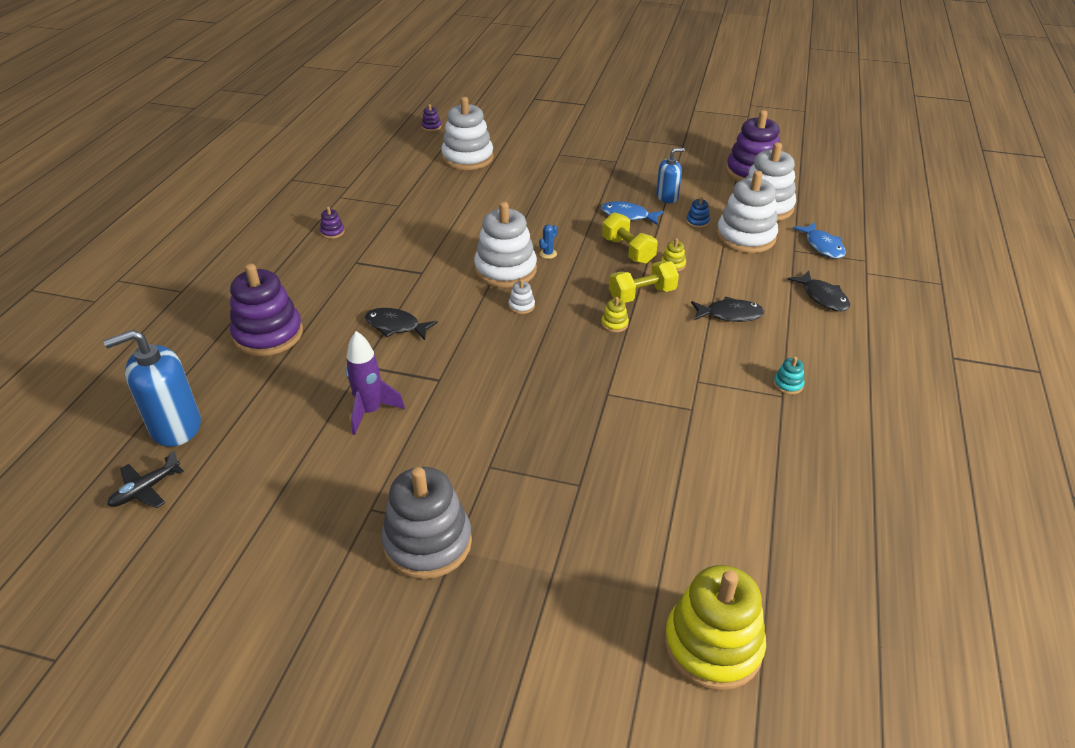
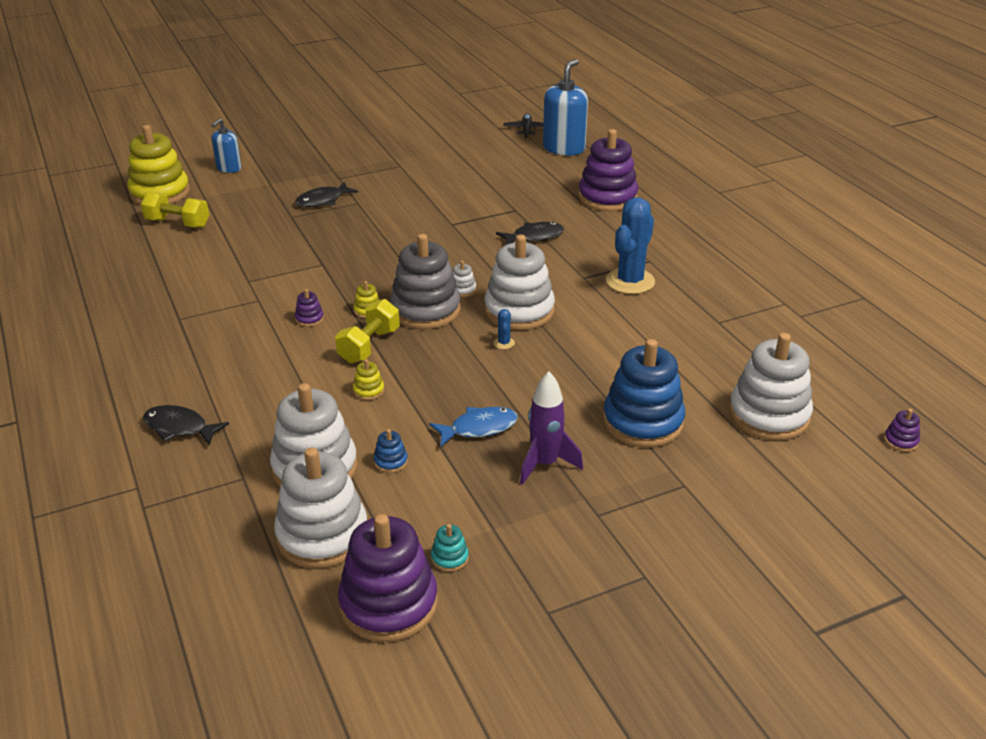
camera: 140 degrees right, 5 degrees down
purple stacking toy [320,207,345,239] -> purple stacking toy moved to [295,289,324,327]
purple rocket [346,331,405,435] -> purple rocket moved to [520,372,583,485]
grey stacking toy [381,467,472,579] -> grey stacking toy moved to [390,234,461,329]
yellow dumbbell [602,212,658,264] -> yellow dumbbell moved to [141,192,209,228]
blue soap dispenser [656,148,685,203] -> blue soap dispenser moved to [212,118,242,173]
black fish [691,296,764,322] -> black fish moved to [295,182,358,207]
turquoise stacking toy [773,357,805,395] -> turquoise stacking toy moved to [431,524,469,572]
blue fish [793,222,846,259] -> none
none -> blue stacking toy [603,339,685,447]
none -> blue cactus [606,197,655,294]

